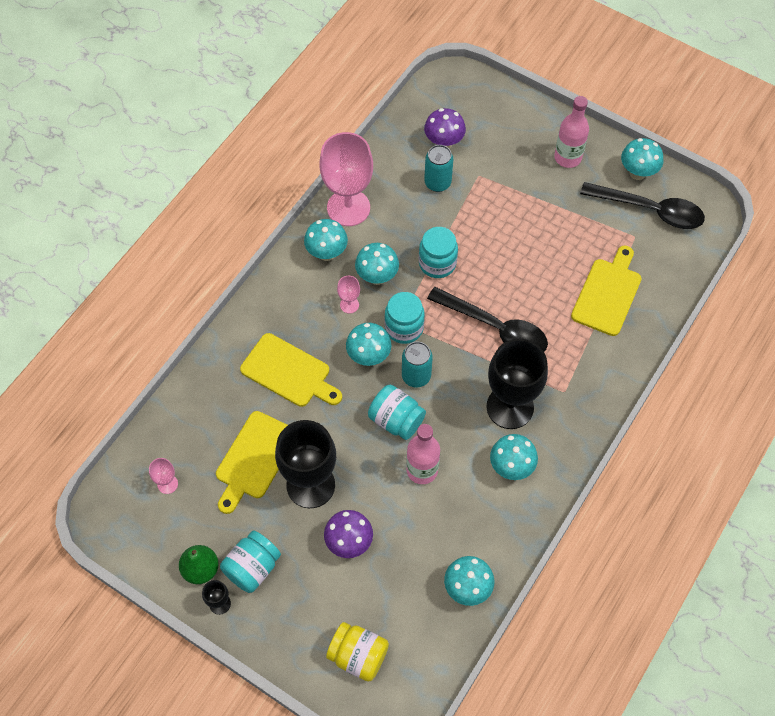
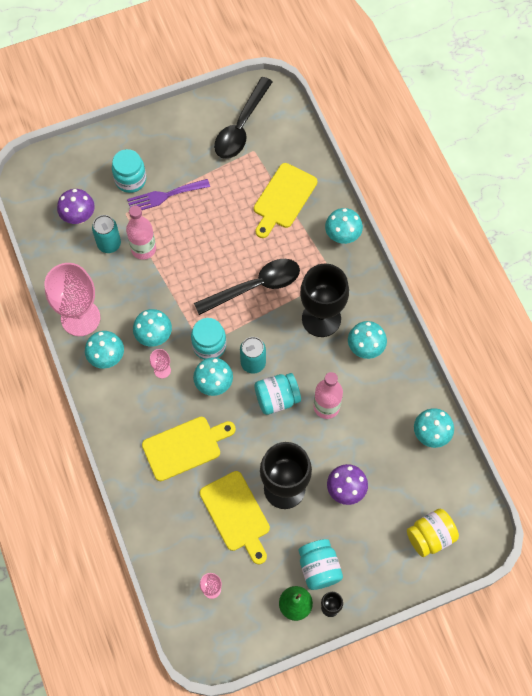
camera: 55 degrees left, 5 degrees up
turquoise jar [419,227,458,278] -> turquoise jar moved to [112,149,146,193]
pink bottle [554,96,589,168] -> pink bottle moved to [126,206,156,260]
yellow cutting board [571,246,642,336] -> yellow cutting board turned 120 degrees counterclockwise [254,163,317,238]
black spoon [580,182,705,229] -> black spoon turned 150 degrees clockwise [214,77,273,159]
turquoise mushroom [621,138,663,180] -> turquoise mushroom moved to [325,208,363,244]
none -> purple fork [127,179,210,210]

